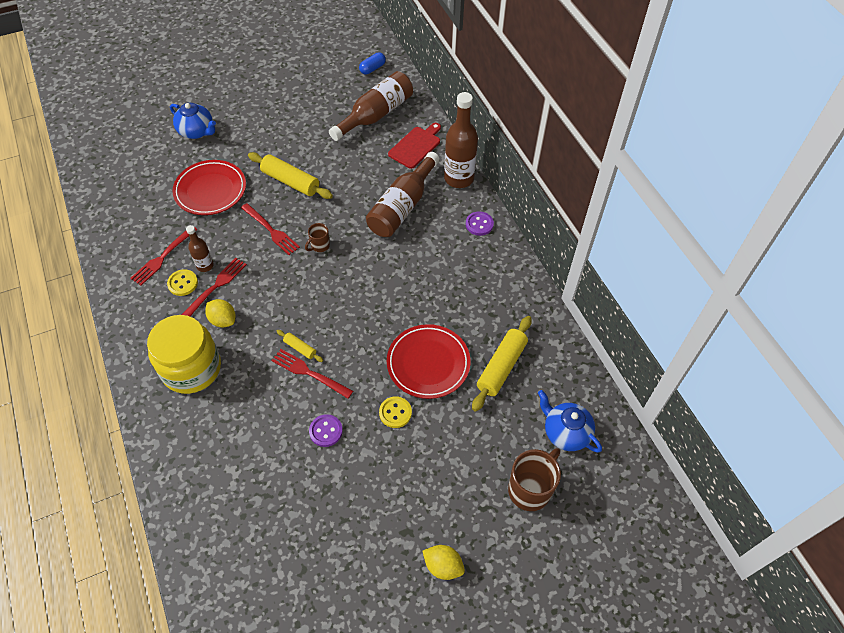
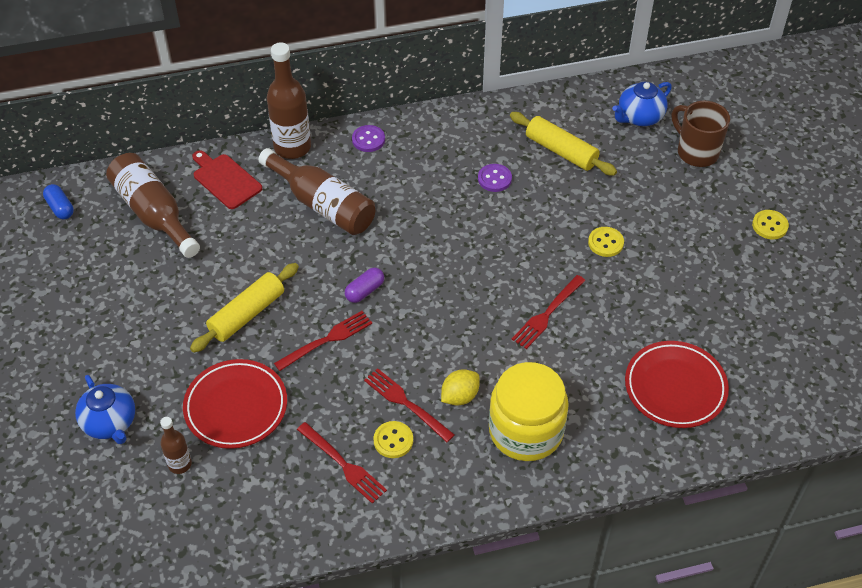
camera: 80 degrees left, 5 degrees down
blue teapot [170,103,216,139] -> blue teapot turned 105 degrees clockwise [75,375,135,444]
brown bottle [186,225,214,272] -> brown bottle moved to [160,417,192,474]
yellow rolling pin [276,330,323,362] -> none
brown mug [305,223,330,252] -> purple capsule [345,268,384,303]
purple button [309,414,343,447] -> purple button moved to [478,164,512,192]
red plate [387,324,470,399] -> red plate moved to [625,341,729,428]
yellow lemon [422,545,465,580] -> yellow button [752,210,789,239]

